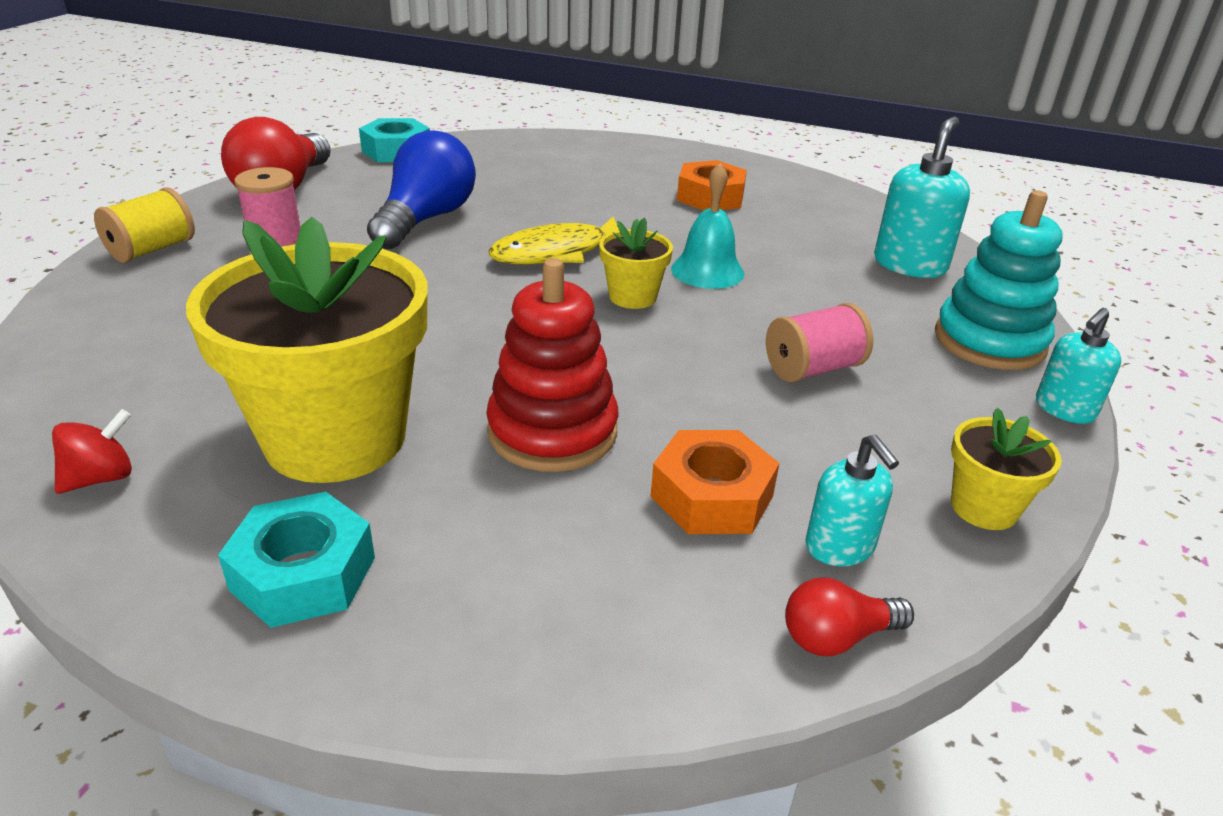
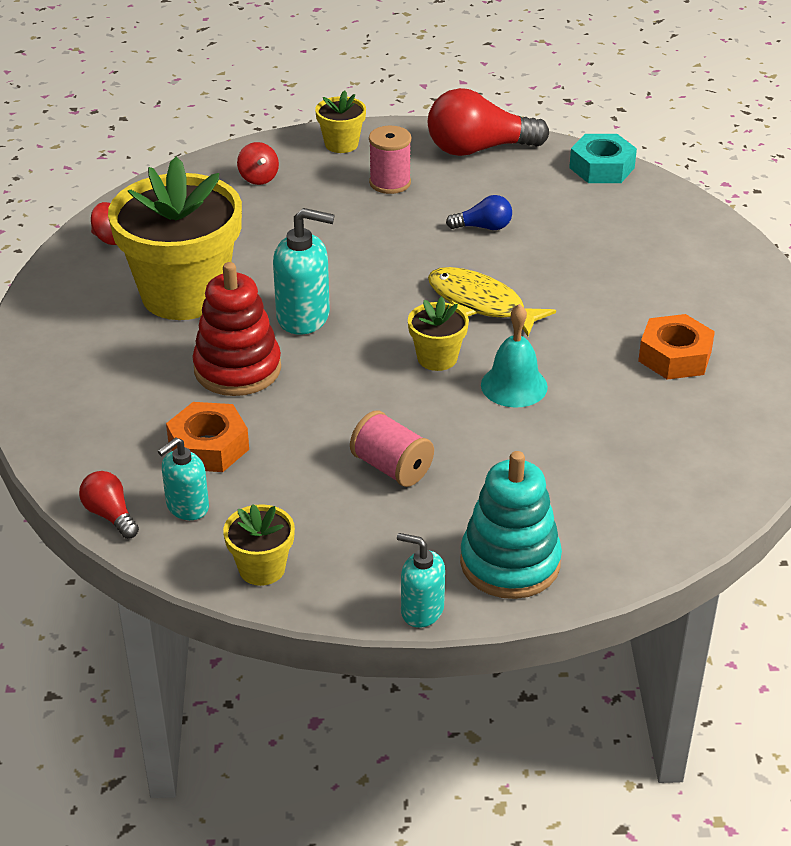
camera: 70 degrees right, 5 degrees up
yellow spool [94,187,195,263] -> yellow flower pot [315,90,366,153]
turquoise nut [218,492,375,628] -> none
blue light bulb [367,130,476,249] -> blue light bulb [446,195,512,230], size x0.50
turquoise soap dispenser [874,117,970,278] -> turquoise soap dispenser moved to [273,208,335,335]
none -> red spinning top [237,142,279,185]

